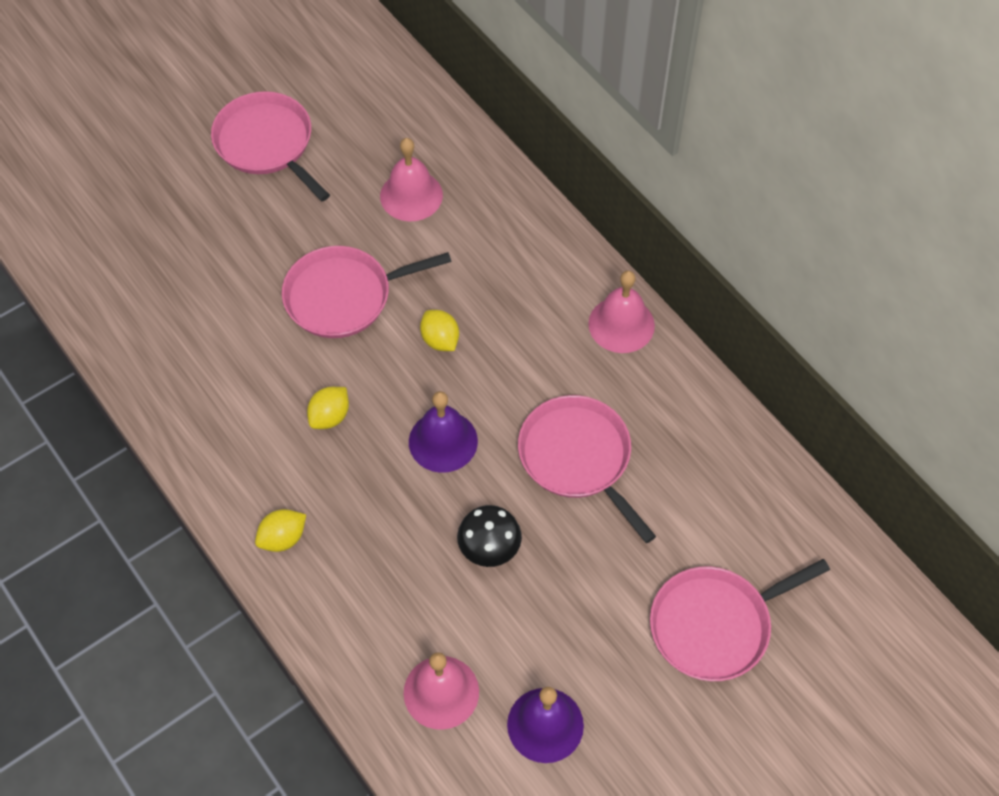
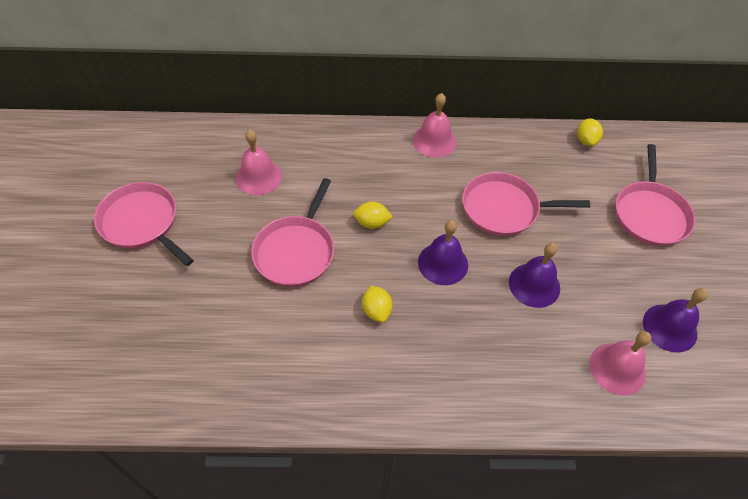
camera: 55 degrees left, 5 degrees down
pink pan [211,91,330,201] -> pink pan turned 45 degrees clockwise [94,182,194,266]
yellow lemon [255,509,306,552] -> yellow lemon moved to [577,119,603,146]
black mushroom [457,505,522,567] -> purple bell [509,243,560,308]

